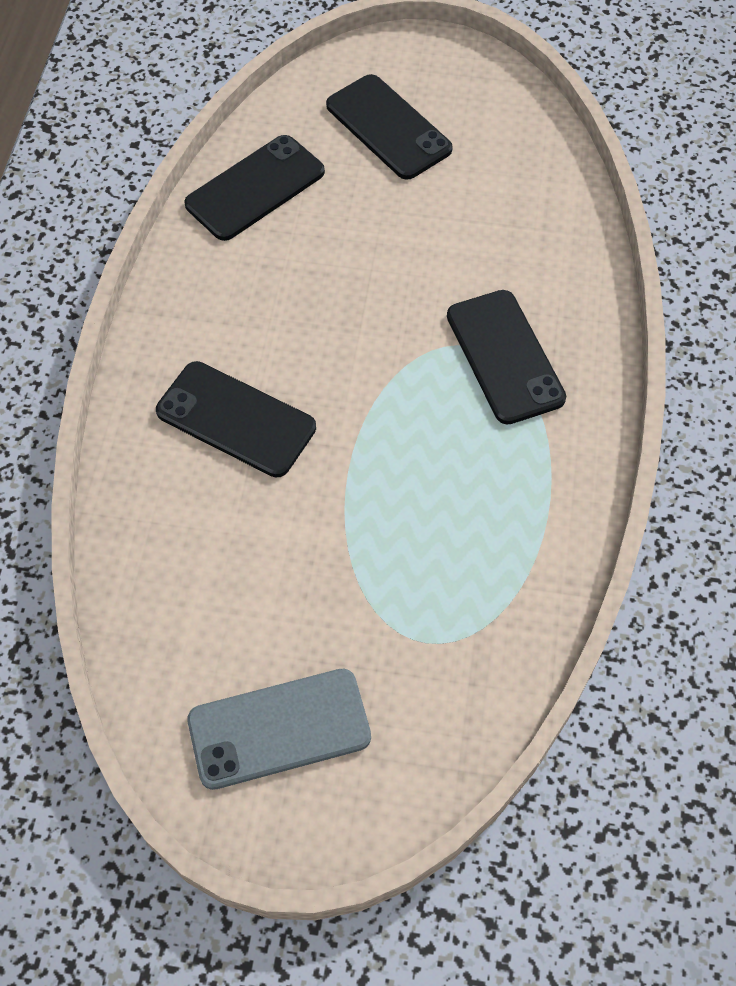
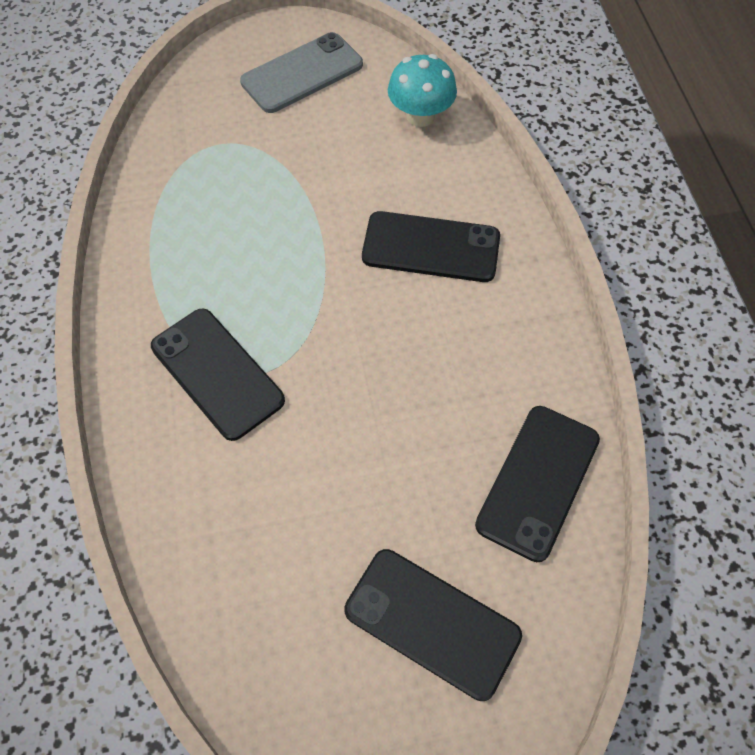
camera: 160 degrees right, 0 degrees up
none -> turquoise mushroom [388,54,457,127]

